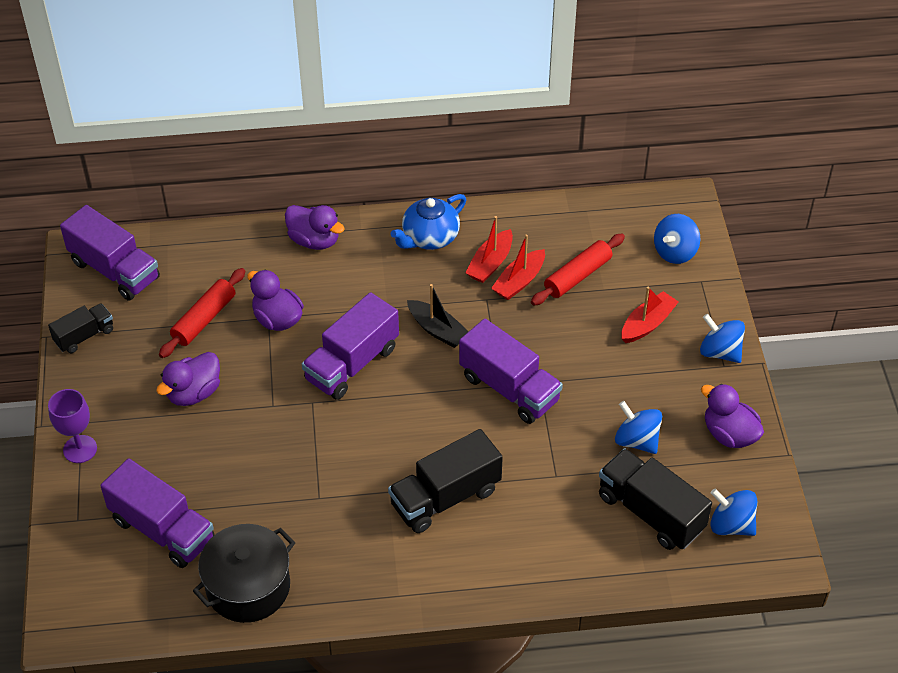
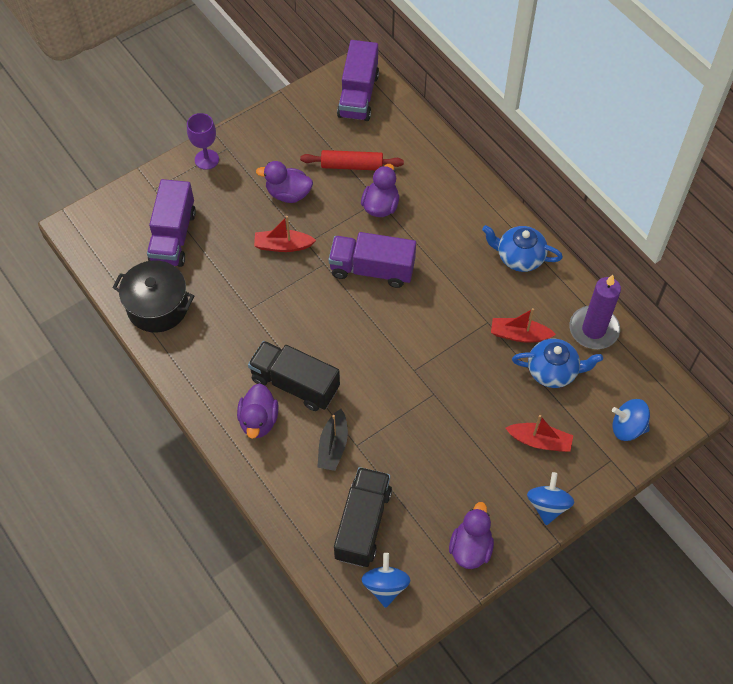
camera: 60 degrees right, 10 degrees up
black truck [48,303,113,353] -> none
purple duck [285,205,345,250] -> purple duck moved to [237,383,278,439]
black boat [407,284,469,348] -> black boat moved to [317,409,348,471]
purple truck [459,319,563,424] -> none
red boat [466,216,513,283] -> red boat moved to [254,216,316,252]
red rolling pin [531,234,625,305] -> blue teapot [512,339,603,388]
blue spinning top [615,401,662,454] -> none
none -> purple candle [569,275,621,349]

